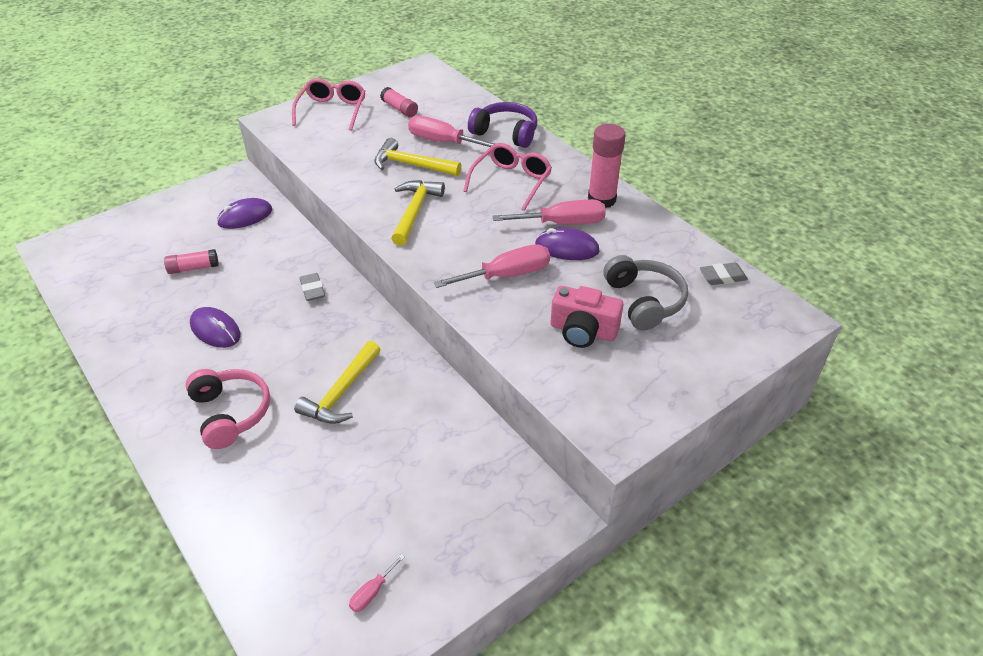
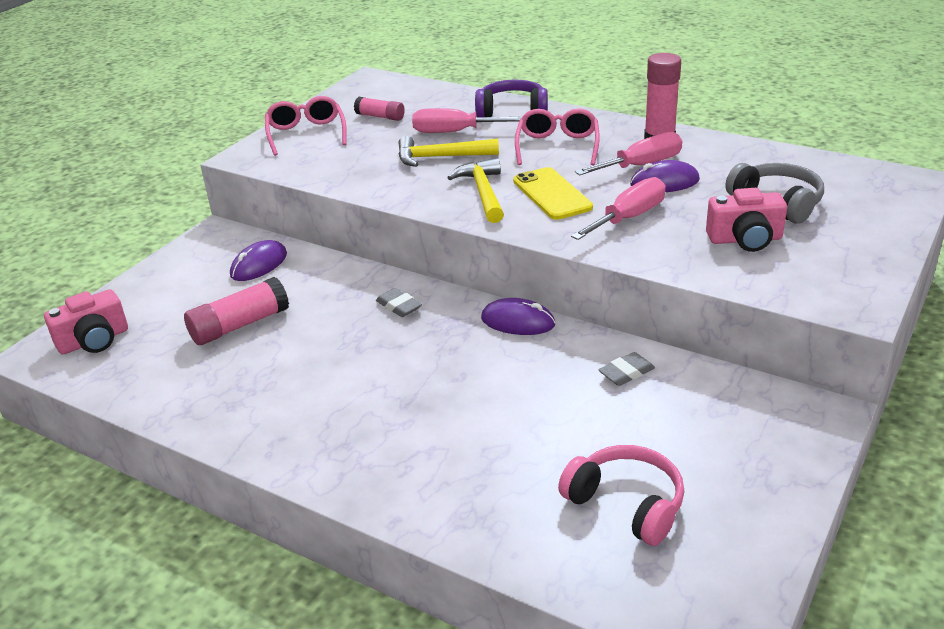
camera: 20 degrees left, 10 degrees down
pink glue stick [164,249,219,274] -> pink glue stick [184,277,289,345], size x1.62
pink headphones [185,369,270,449] -> pink headphones moved to [558,445,684,546]
purple mouse [190,307,240,348] -> purple mouse moved to [481,298,556,335]
yellow hammer [294,341,381,424] -> none
pink screwdriver [349,554,405,612] -> none
grey eraser [700,262,748,285] -> grey eraser moved to [598,352,655,386]
none -> pink camera [44,289,128,355]
none -> yellow phone [513,167,593,220]

